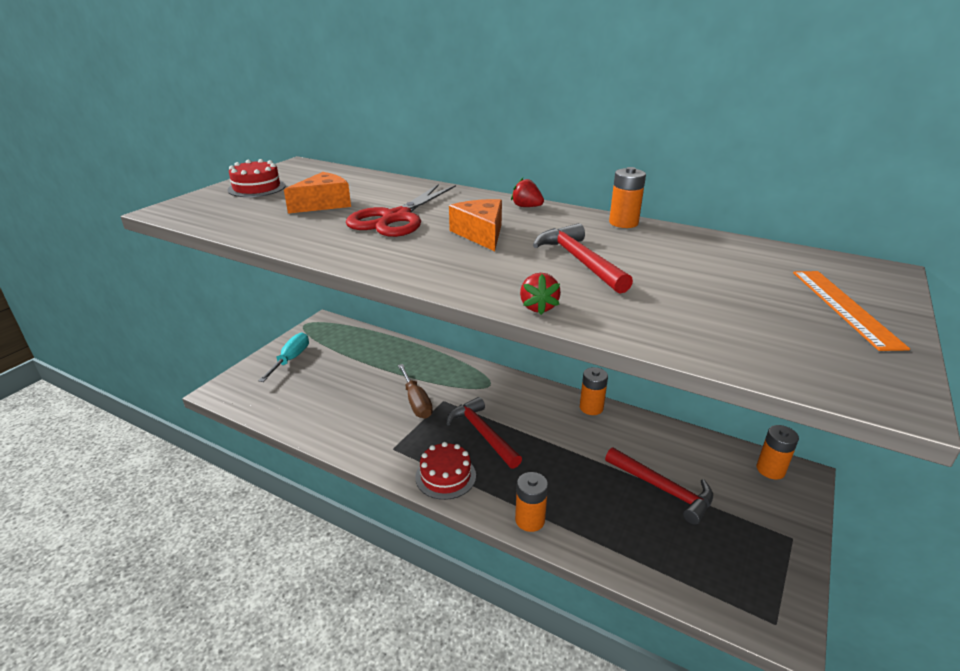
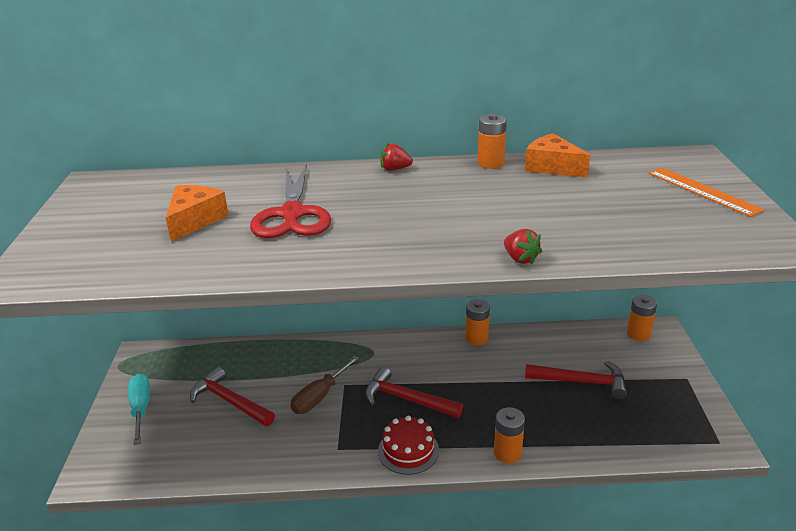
camera: 30 degrees left, 0 degrees up
red cake [227,159,286,197] -> none
brown screwdriver [398,364,433,419] -> brown screwdriver turned 90 degrees clockwise [290,356,359,414]
orange cheese [449,199,502,251] -> orange cheese moved to [525,133,590,178]
red hammer [533,223,633,294] -> red hammer moved to [190,367,275,426]

